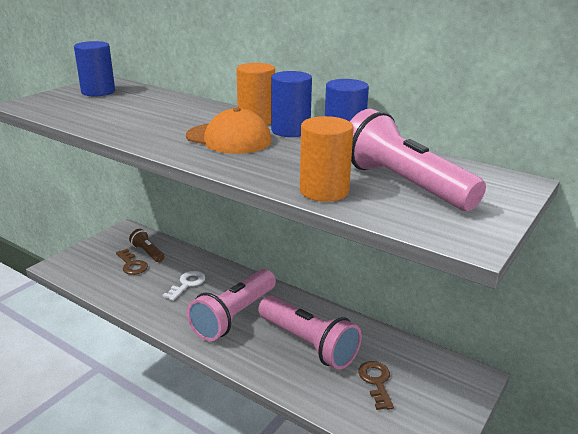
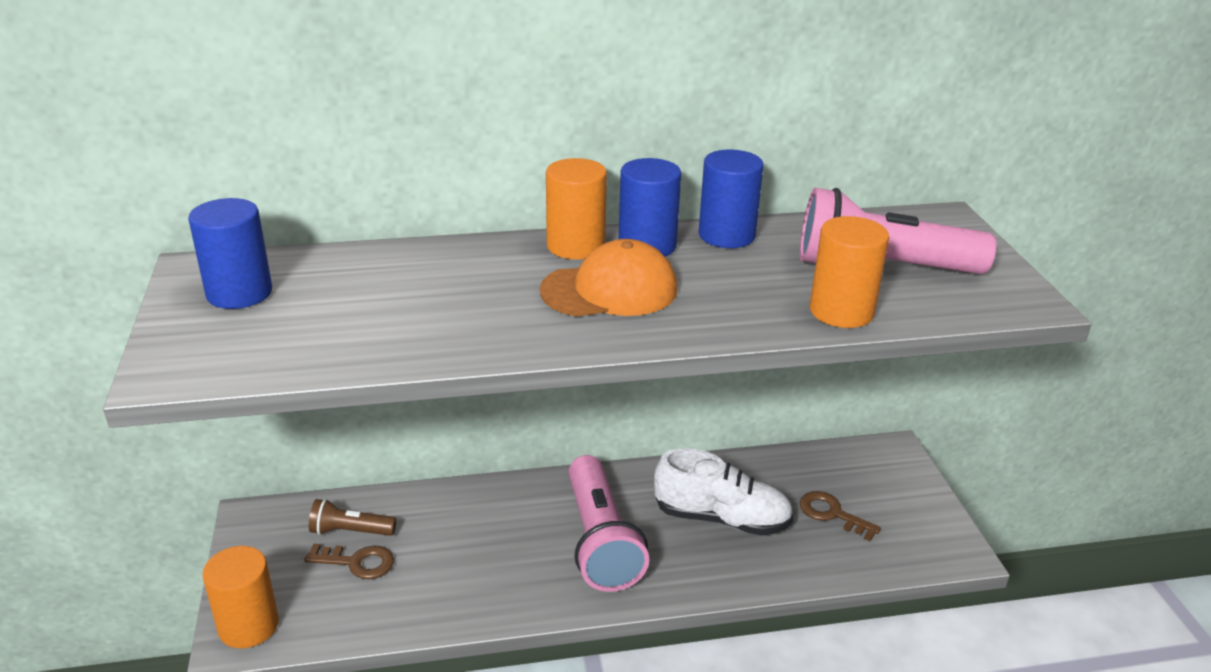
camera: 45 degrees left, 5 degrees up
white key [163,271,205,301] -> none
pink flashlight [258,296,362,370] -> white shoe [654,448,794,536]
none -> orange cylinder [202,546,279,648]

